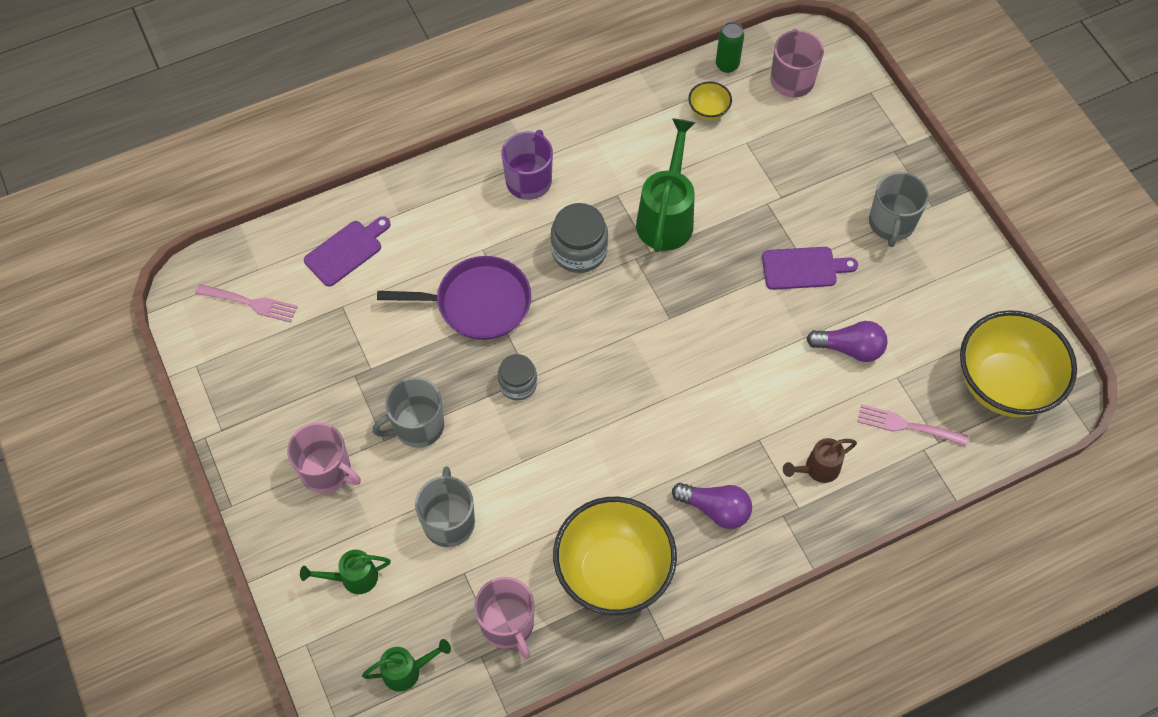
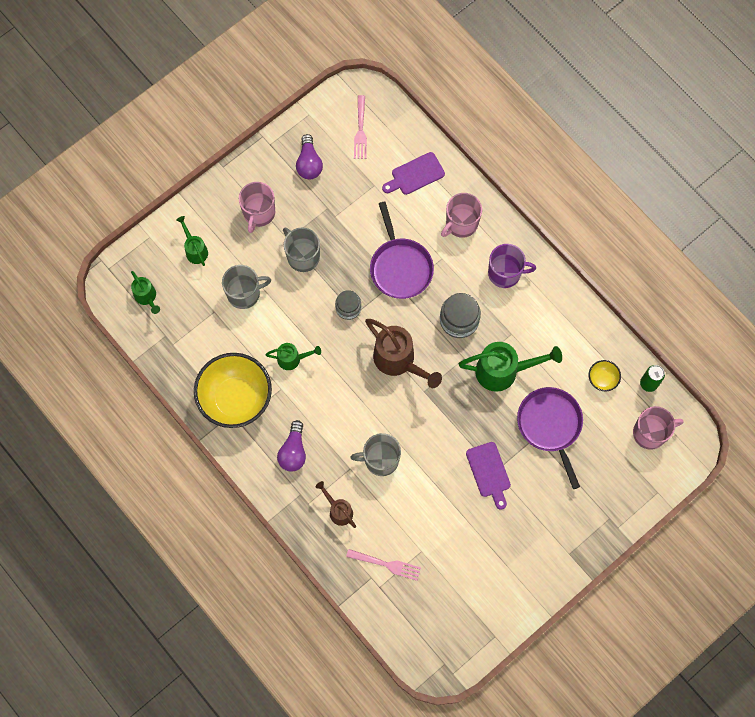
camera: 75 degrees right, 10 degrees up
purple cutting board [304,216,391,286] -> purple cutting board turned 120 degrees clockwise [382,152,445,195]
pink mug [474,577,535,659] -> pink mug moved to [441,193,482,238]
purple light bulb [807,321,888,362] -> purple light bulb moved to [296,134,323,179]
pink fork [858,404,968,446] -> pink fork turned 105 degrees clockwise [346,549,421,581]
grey mug [869,172,929,247] -> grey mug moved to [350,433,401,476]
yellow bowl [960,310,1077,417] -> none
none -> green watering can [266,343,321,370]
none -> brown watering can [365,319,442,388]
none -> purple pan [517,387,583,489]

